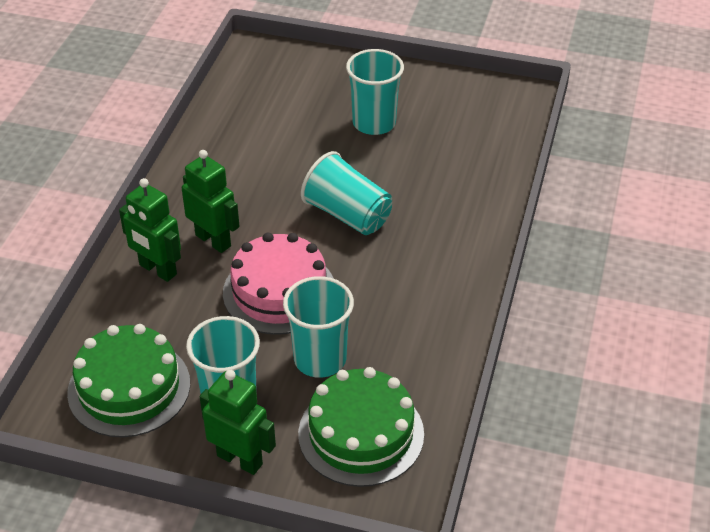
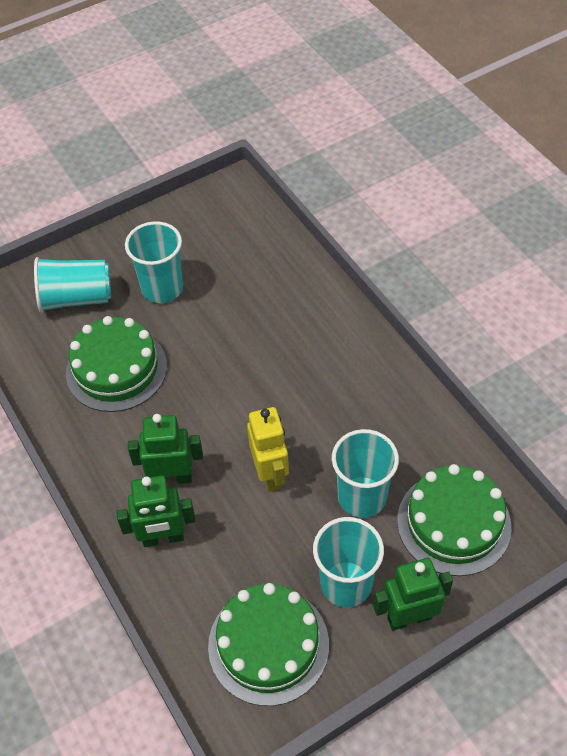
camera: 45 degrees left, 10 degrees up
pink cake [223,233,334,335] -> yellow robot [247,407,289,492]
turquoise cup [301,151,392,235] -> turquoise cup moved to [34,257,111,313]
none -> green cake [66,316,167,412]

